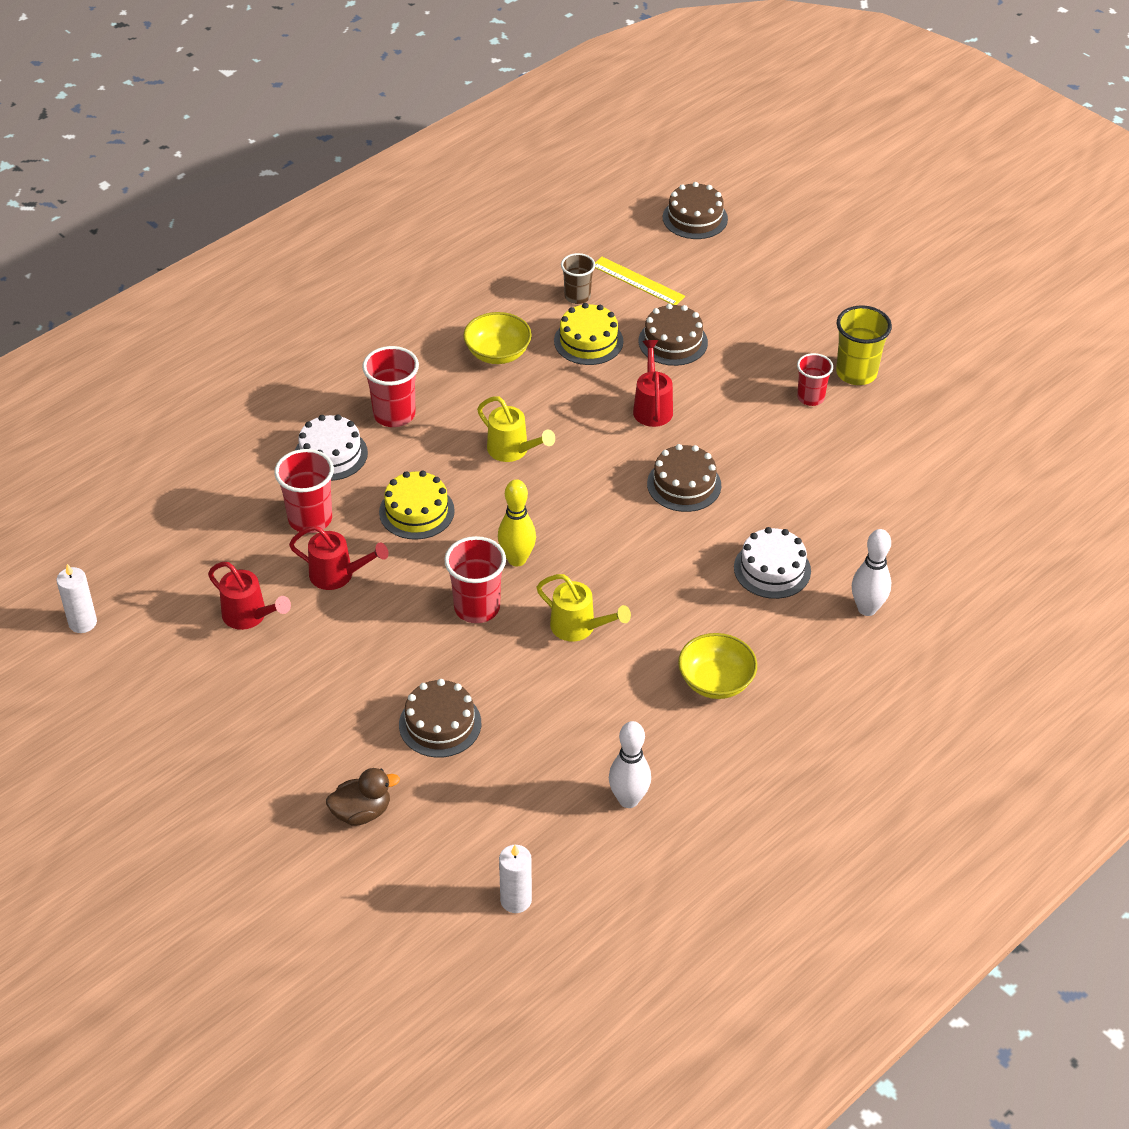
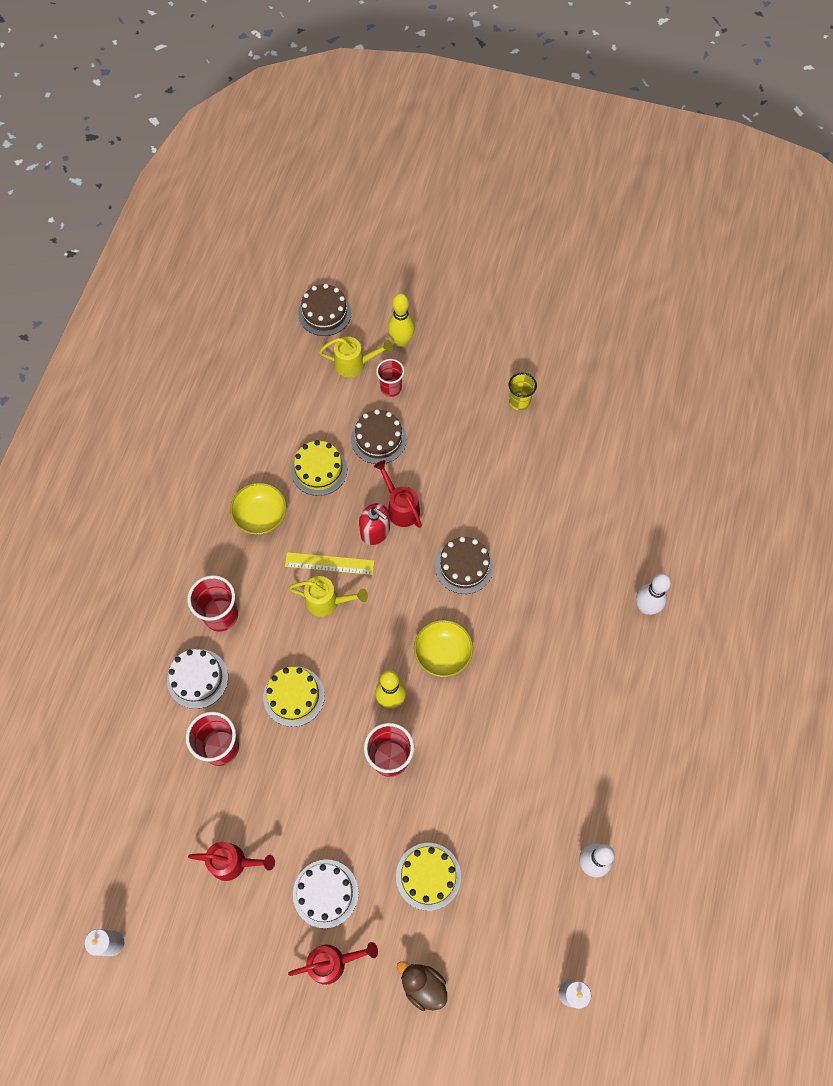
camera: 30 degrees left, 20 degrees up
red watering can [289,525,388,590] -> red watering can moved to [288,942,378,985]
brown duck [326,768,400,825] -> brown duck turned 90 degrees counterclockwise [397,961,447,1011]
brown cake [399,679,481,758] -> yellow cake [396,843,461,911]
yellow watering can [536,574,631,641] -> yellow watering can moved to [319,337,393,378]
brown cup [561,253,595,304] -> none
yellow ruler [595,257,685,305] -> yellow ruler moved to [285,552,374,575]
yellow bowl [678,633,757,699] -> yellow bowl moved to [414,620,473,677]
white cake [734,527,811,599] -> white cake moved to [293,859,359,928]
red cup [797,353,833,406] -> red cup moved to [376,359,404,397]
yellow cup [836,305,892,385] -> yellow cup [509,373,537,410], size x0.66
none -> red soap dispenser [359,503,390,545]
none -> yellow bowling pin [388,293,415,347]

